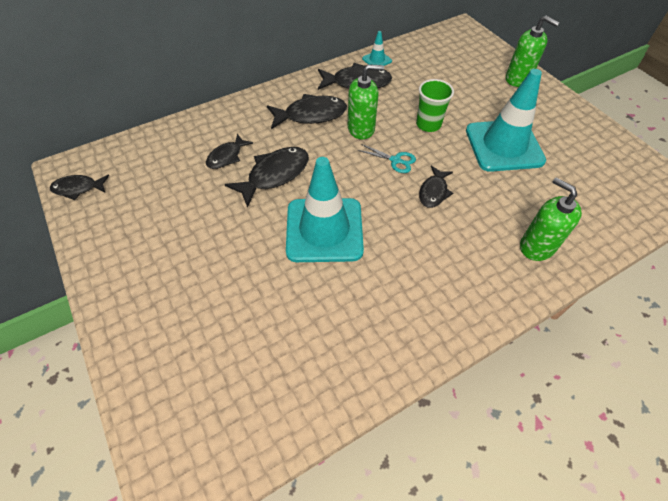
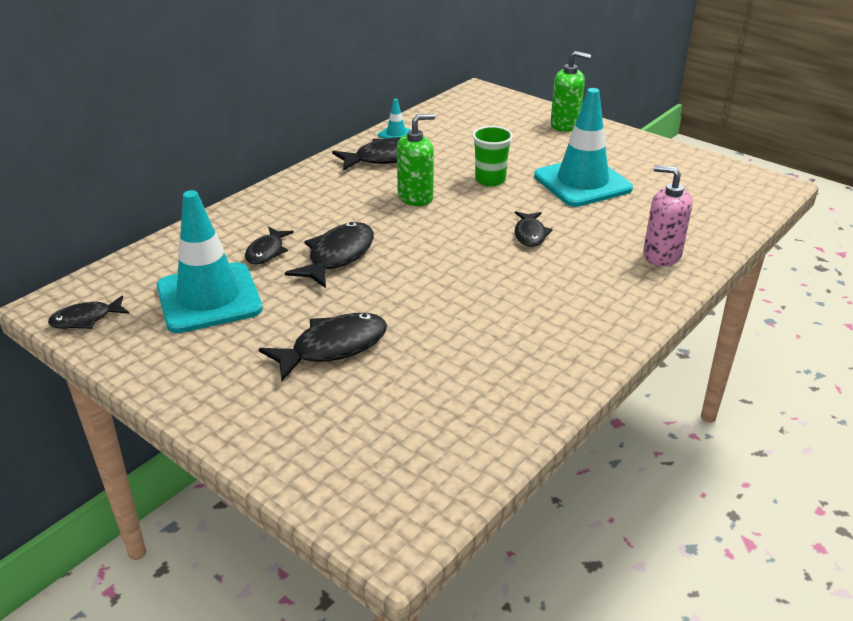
camera: 20 degrees left, 20 degrees down
black fish [267,94,347,129] -> black fish moved to [259,313,387,381]
turquoise traffic cone [286,157,364,262] -> turquoise traffic cone moved to [156,190,263,333]
turquoise scissors [358,144,416,173] -> none
green soap dispenser [520,177,582,261] -> pink soap dispenser [643,165,692,266]

